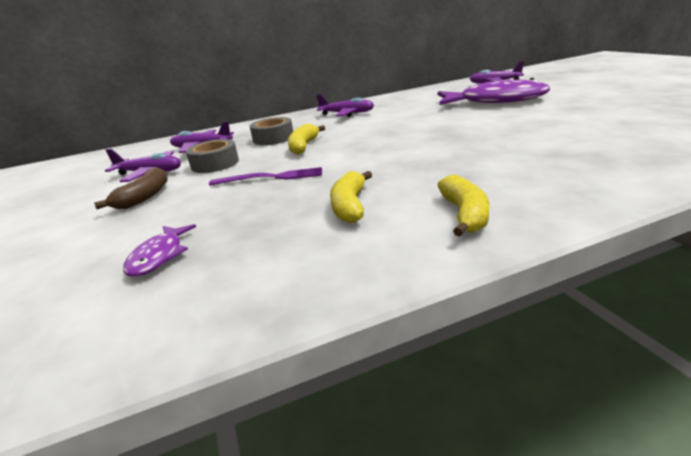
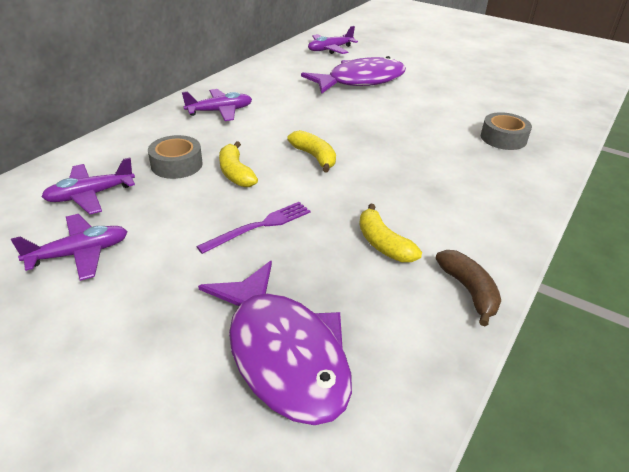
camera: 40 degrees left, 10 degrees up
brown banana [94,167,168,209] -> brown banana moved to [435,250,501,326]
purple fish [123,224,196,277] -> purple fish [198,261,352,425], size x2.21
grey tape [186,139,239,173] -> grey tape moved to [481,112,532,150]
yellow banana [437,175,490,237] -> yellow banana moved to [287,130,336,172]

